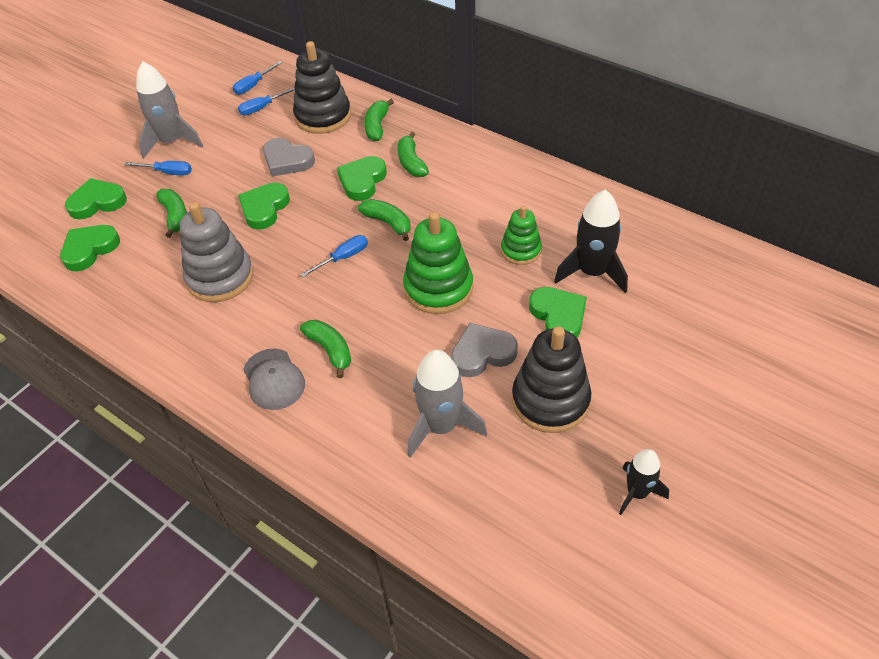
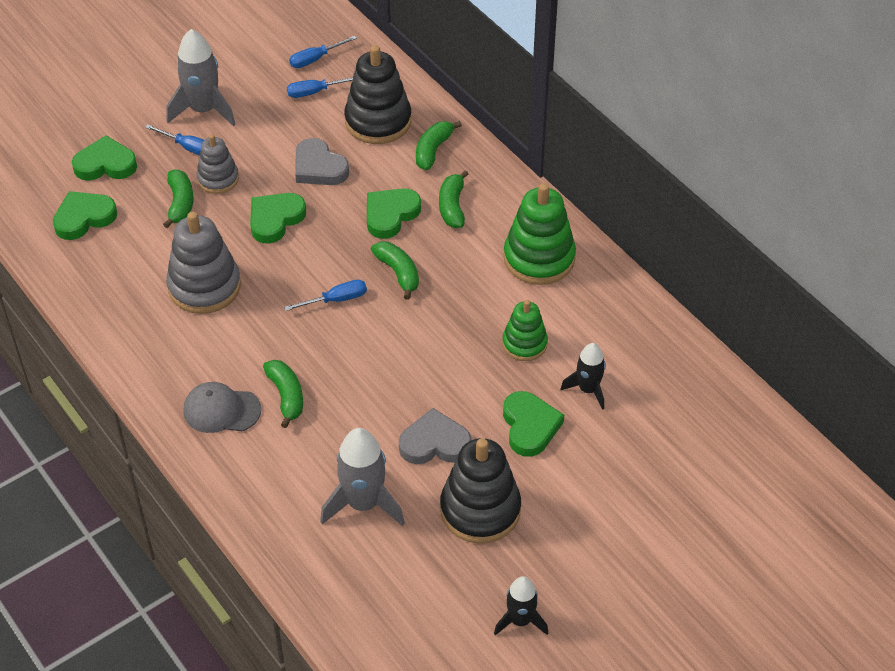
camera: 15 degrees right, 0 degrees up
grey cap [243,348,305,410] -> grey cap turned 105 degrees clockwise [183,382,261,433]
green stacking toy [403,212,473,314] -> green stacking toy moved to [504,183,576,285]
black rocket [554,190,628,293] -> black rocket [561,343,606,410], size x0.62
none -> grey stacking toy [196,134,239,194]

